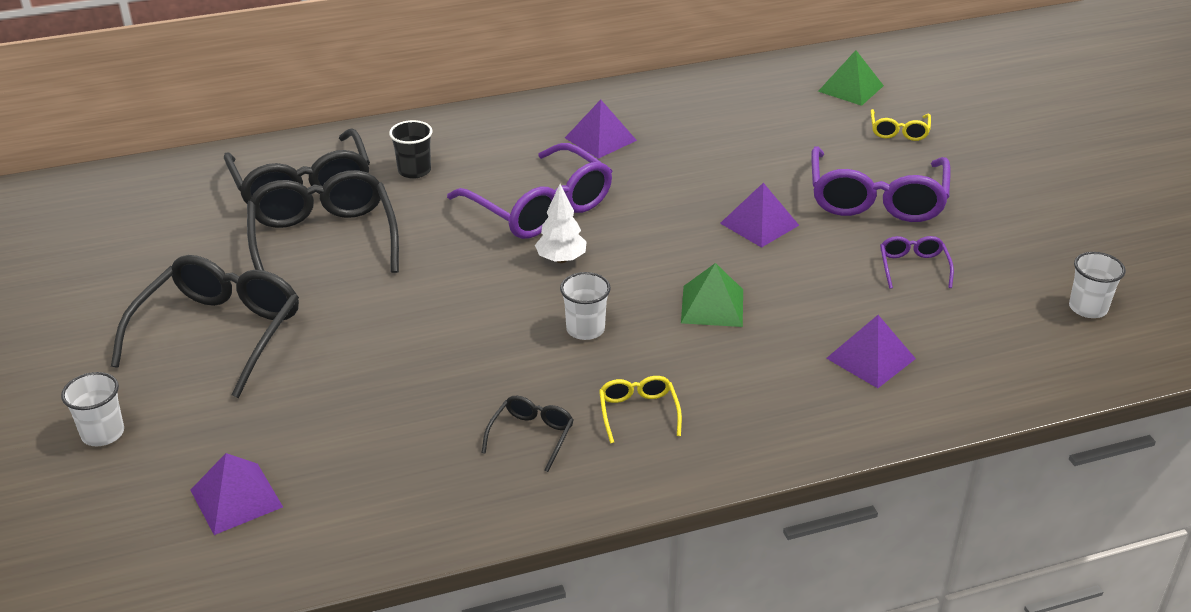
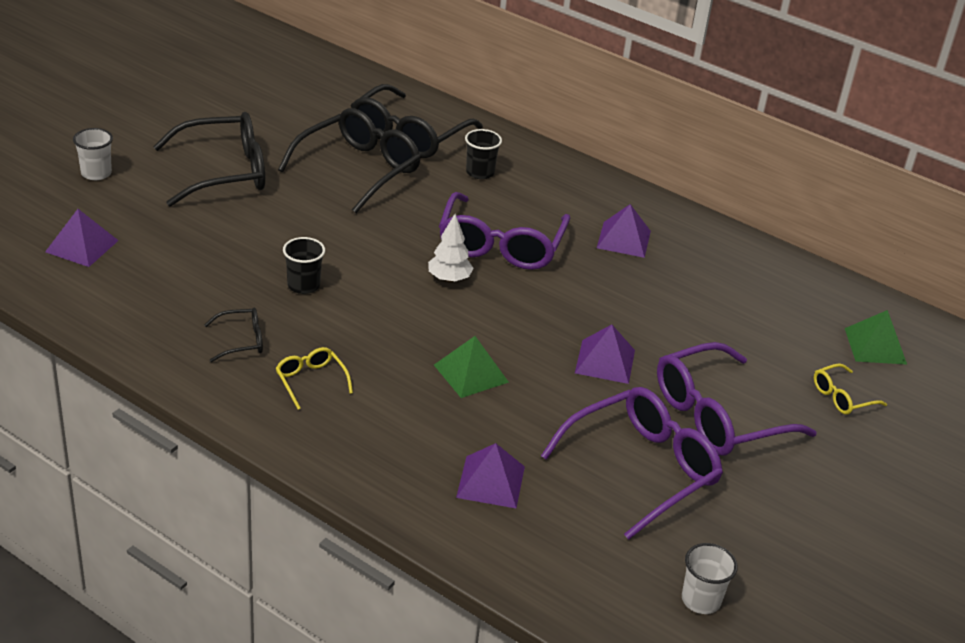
camera: 50 degrees right, 0 degrees up
white cup [560,272,611,340] -> none
yellow glasses [599,376,682,443] -> yellow glasses turned 75 degrees counterclockwise [276,347,353,410]
purple glasses [880,236,954,289] -> purple glasses [541,387,723,540], size x2.15
none -> black cup [283,237,325,294]

